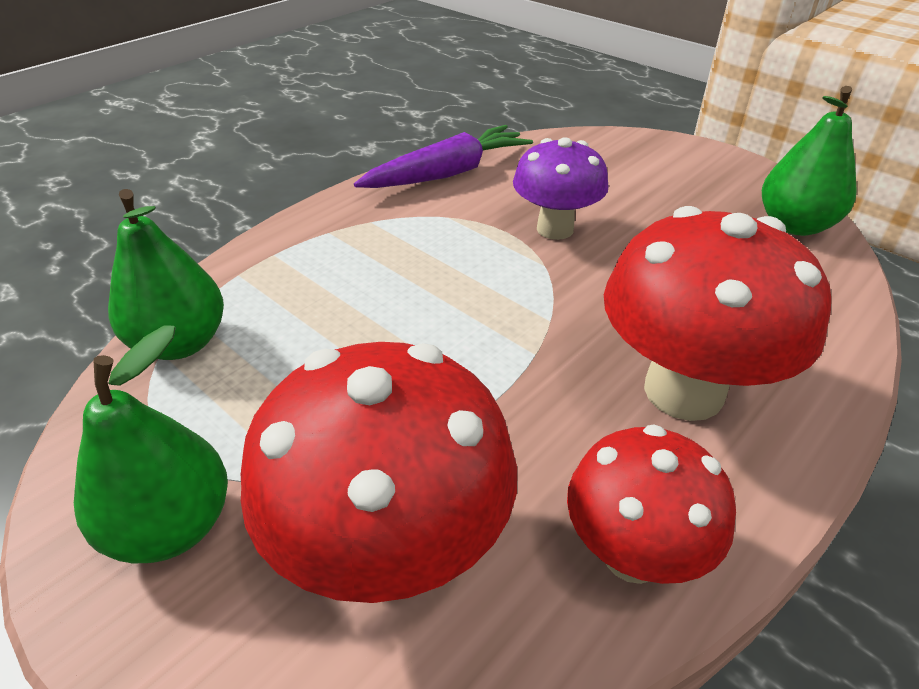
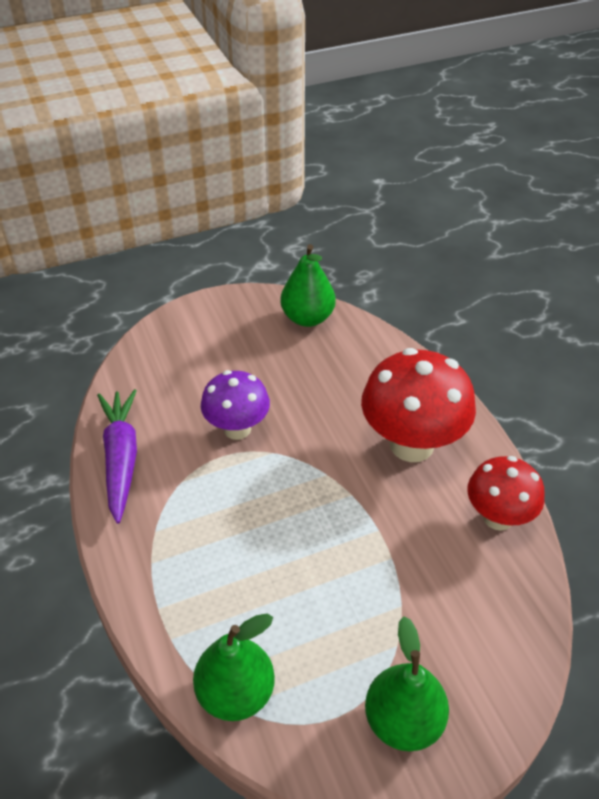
camera: 65 degrees left, 5 degrees up
red mushroom [241,342,517,603] -> none

